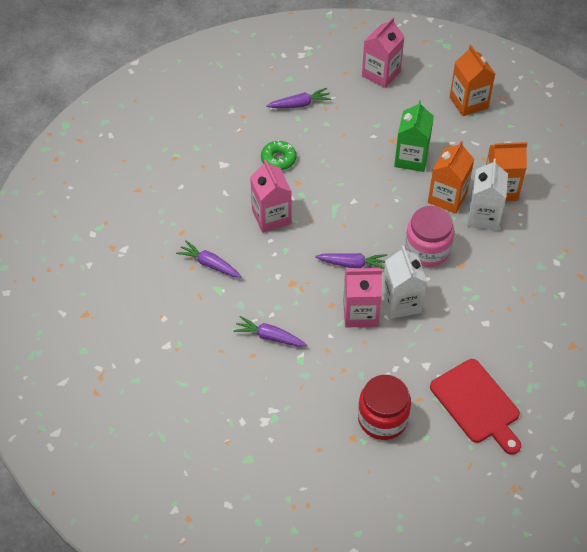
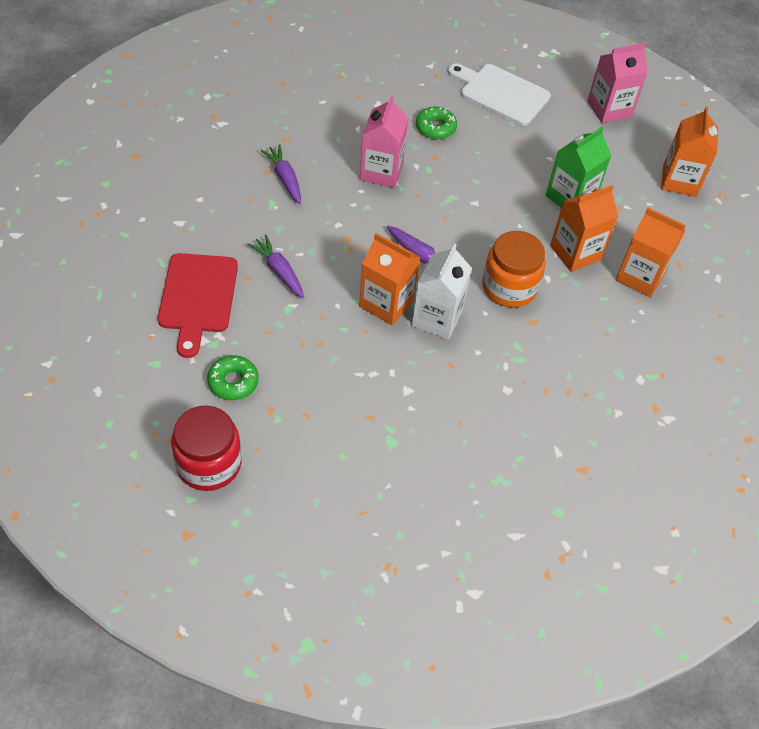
camera: 30 degrees right, 0 degrees up
purple carrot [266,88,331,108] -> white cutting board [448,64,551,126]
pink carton [343,268,382,327] -> orange carton [359,233,420,325]
red jar [358,375,411,440] -> red jar moved to [171,406,241,491]
pink jar [405,206,454,267] -> orange jar [482,231,546,308]
red cutting board [430,359,521,455] -> red cutting board moved to [158,253,238,358]
white carton [467,159,508,231] -> none
none -> green donut [207,355,258,400]

